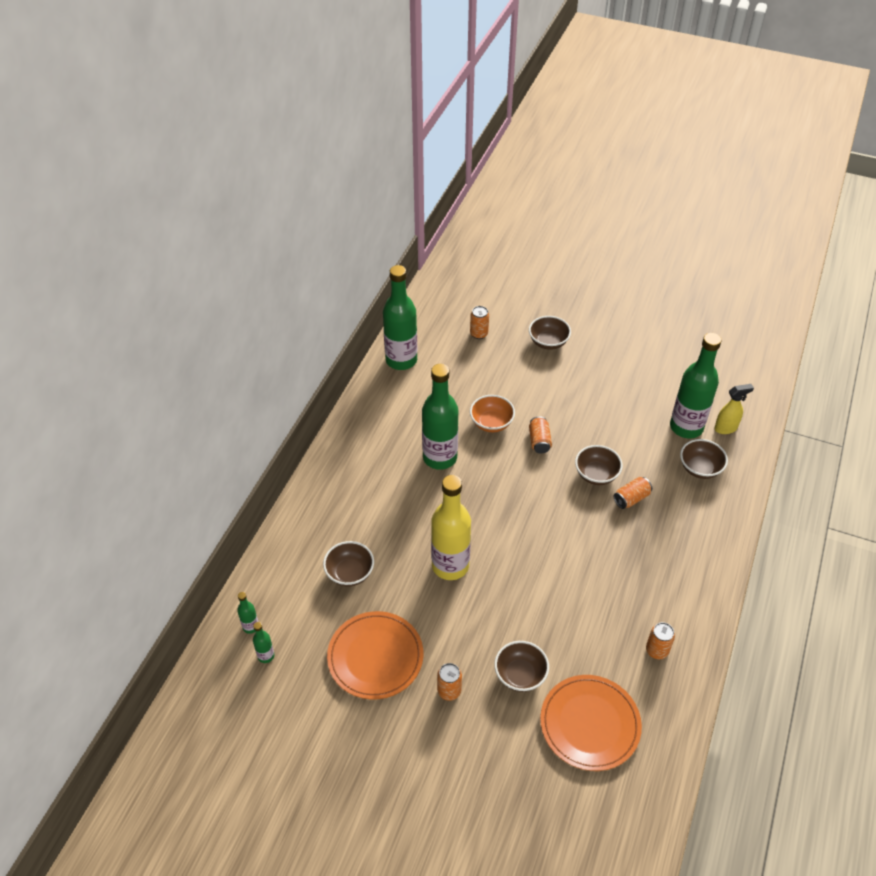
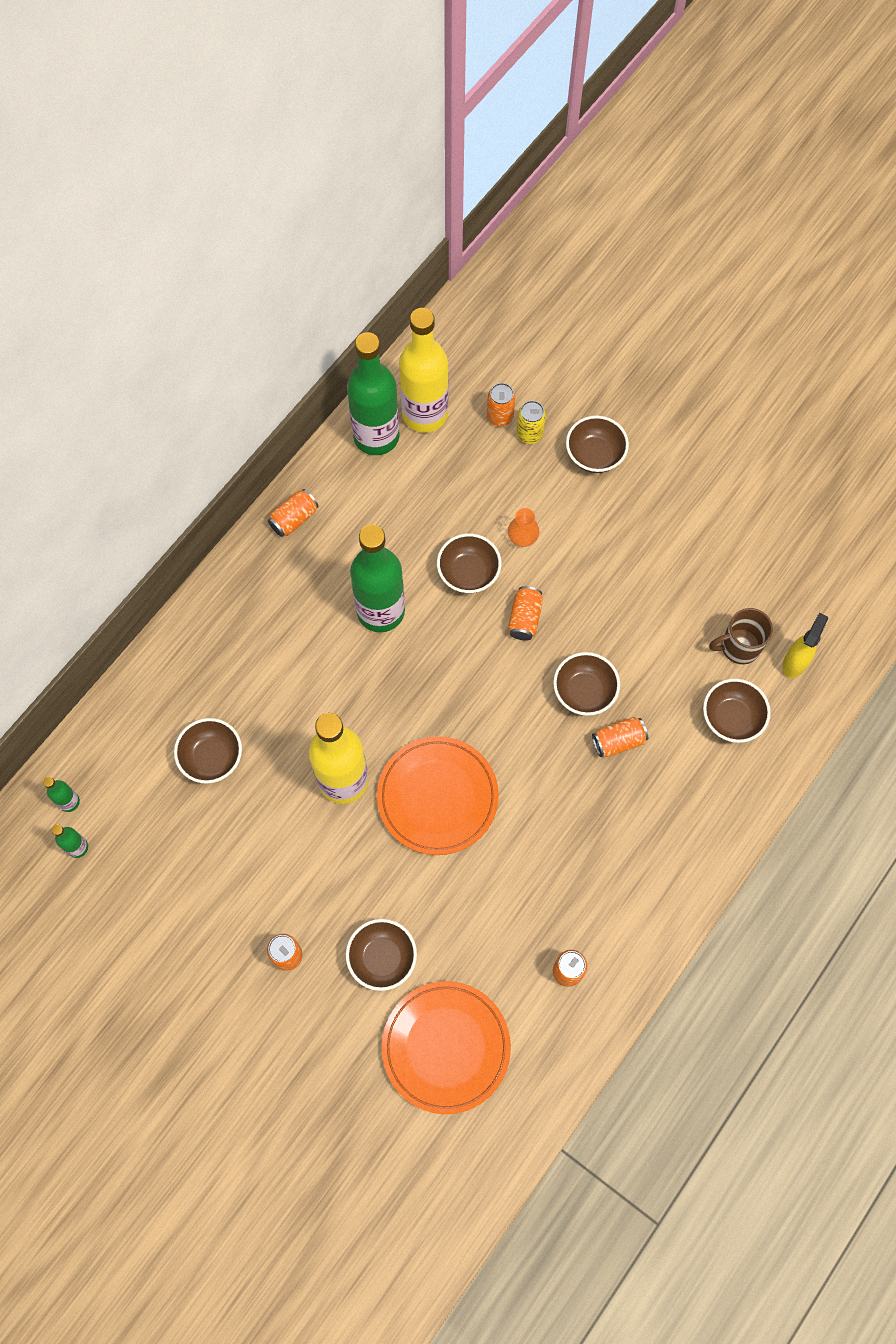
camera: 15 degrees right, 20 degrees up
orange plate [327,611,423,699] -> orange plate moved to [377,736,499,855]
orange bowl [470,395,515,432] -> brown bowl [437,533,502,593]
green bottle [670,333,722,439] -> brown mug [709,608,773,664]
yellow spray bottle [714,384,754,434] -> yellow spray bottle turned 60 degrees counterclockwise [782,613,828,678]
none -> orange can [268,489,319,537]
none -> yellow bottle [399,308,448,433]
none -> orange vase [508,508,539,547]
none -> yellow can [516,401,546,444]

